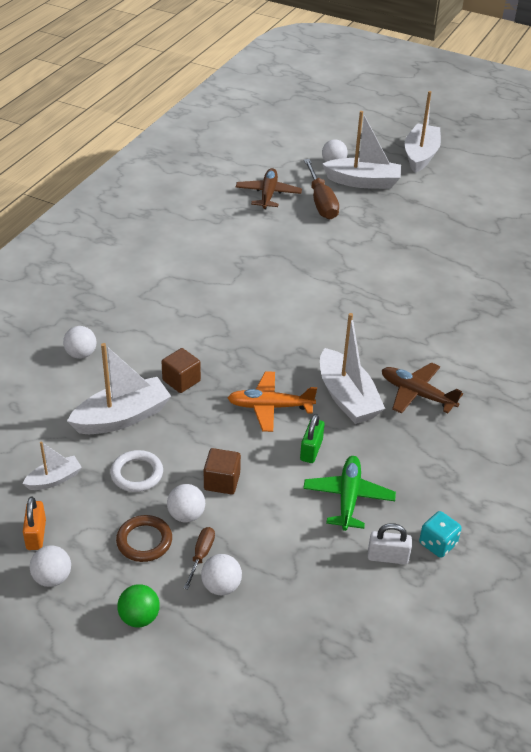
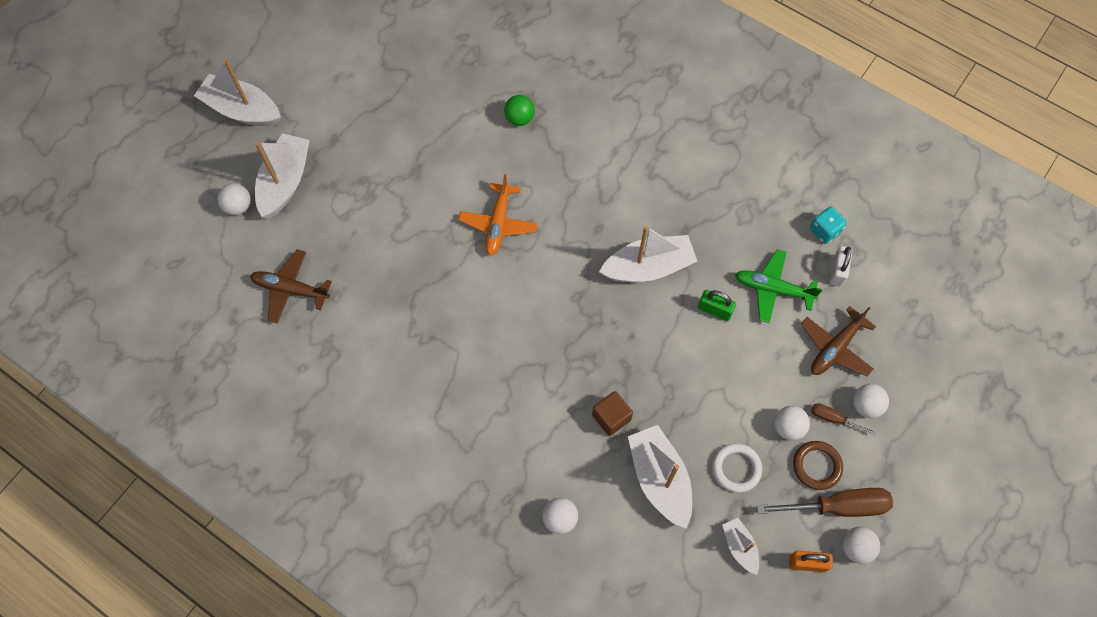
camera: 80 degrees left, 25 degrees up
green ball [117,584,160,628] -> green ball moved to [504,95,535,126]
brown cube [204,448,241,494] -> none
orange plane [228,371,317,432] -> orange plane moved to [458,174,537,256]
brown screwdriver [304,159,339,219] -> brown screwdriver moved to [757,488,893,517]
brown plane [382,362,463,414] -> brown plane moved to [801,306,876,376]

